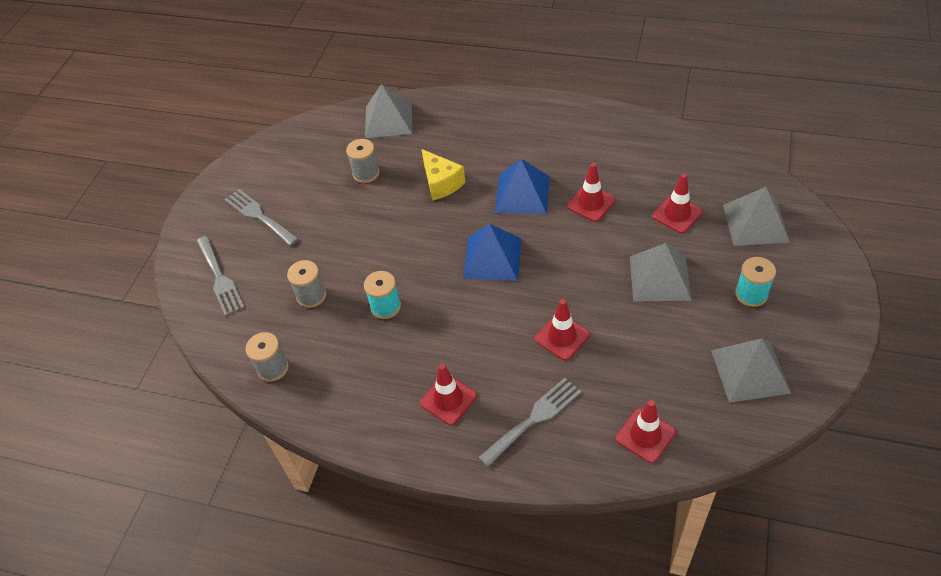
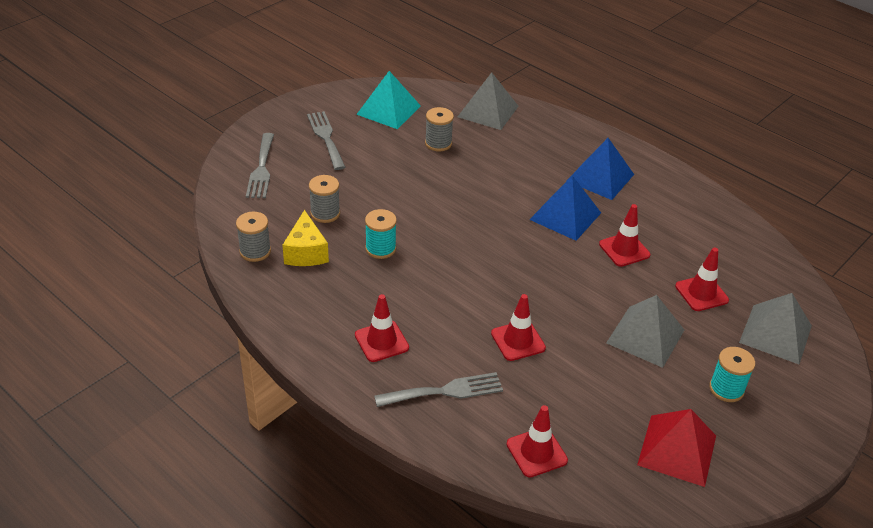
camera: 20 degrees right, 10 degrees down
yellow cheese [421,149,465,201] -> yellow cheese moved to [282,210,329,266]
blue pyramid [463,224,522,281] -> blue pyramid moved to [569,138,634,200]
grey pyramid [711,338,791,403] -> red pyramid [637,409,716,487]
none -> turquoise pyramid [356,71,421,129]

